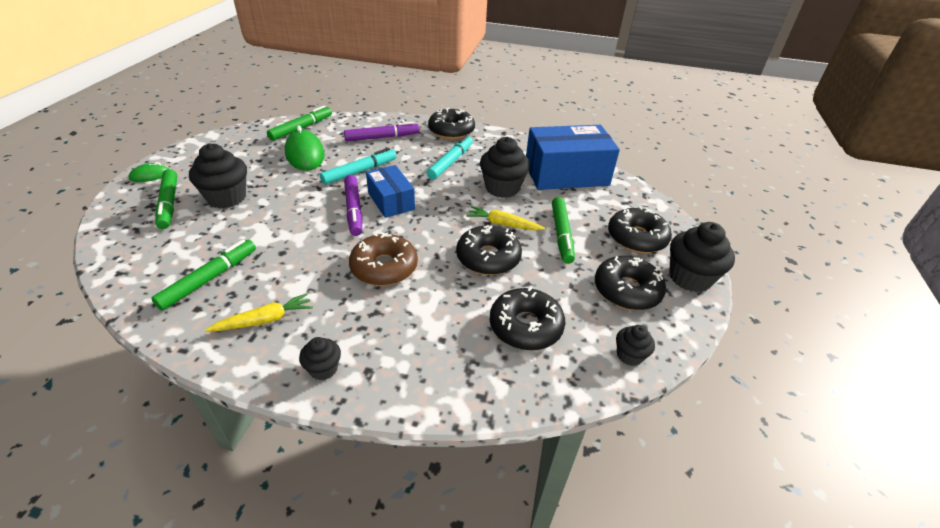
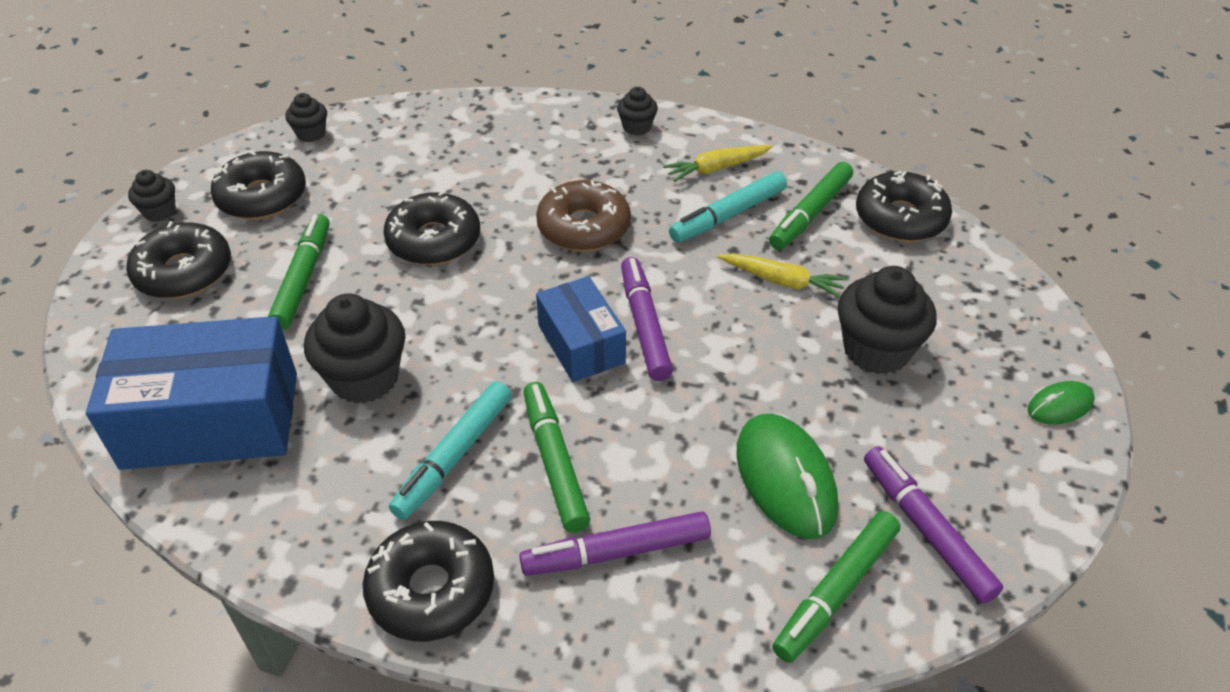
camera: 175 degrees left, 5 degrees up
green marker [155,169,177,229] -> green marker moved to [523,382,590,532]
turquoise marker [320,148,396,185] -> turquoise marker moved to [669,171,787,242]
yellow carrot [466,206,545,230] -> yellow carrot moved to [717,253,848,298]
black donut [490,287,565,350] -> black donut moved to [856,171,952,242]
black cupcake [669,222,735,292] -> black cupcake [128,170,176,222], size x0.53
none -> purple marker [864,446,1003,604]

